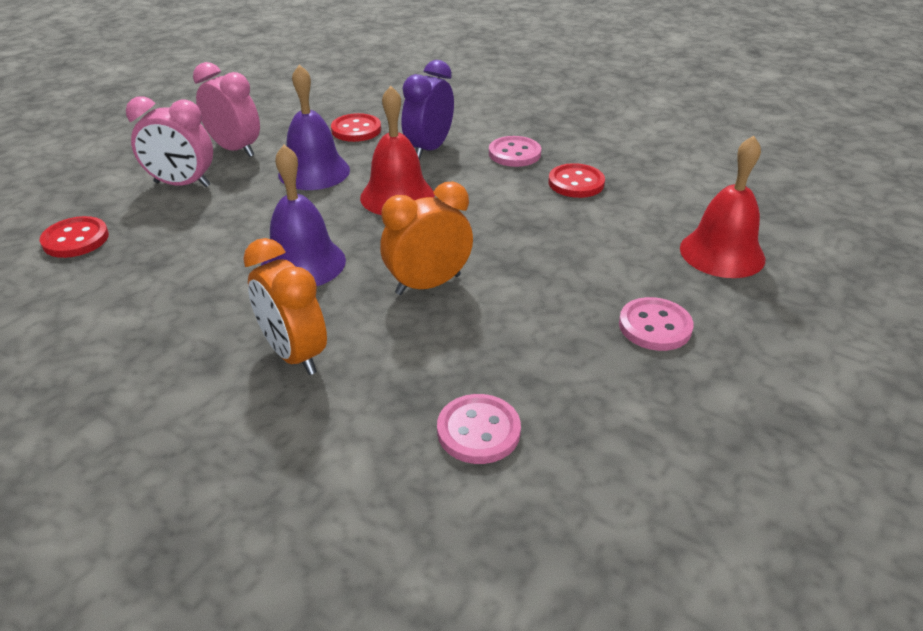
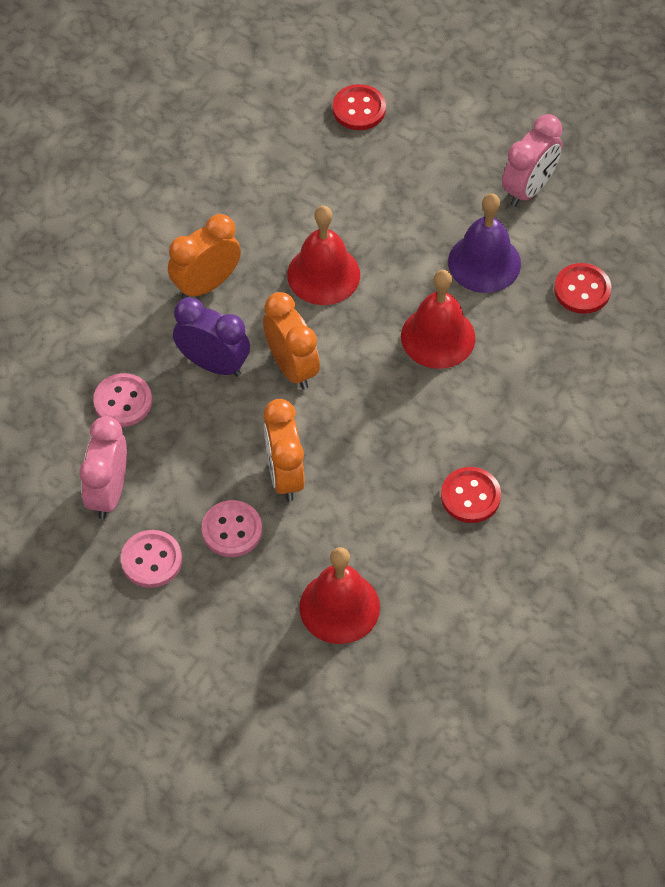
camera: 90 degrees right, 20 degrees up
pink clock [126,96,213,187] -> pink clock moved to [79,416,127,519]
purple bell [261,145,346,286] -> red bell [287,206,360,305]
purple clock [402,60,454,160] -> purple clock moved to [173,297,250,377]
pink button [489,136,541,167] -> pink button moved to [121,530,182,588]
none -> orange clock [264,399,305,501]

